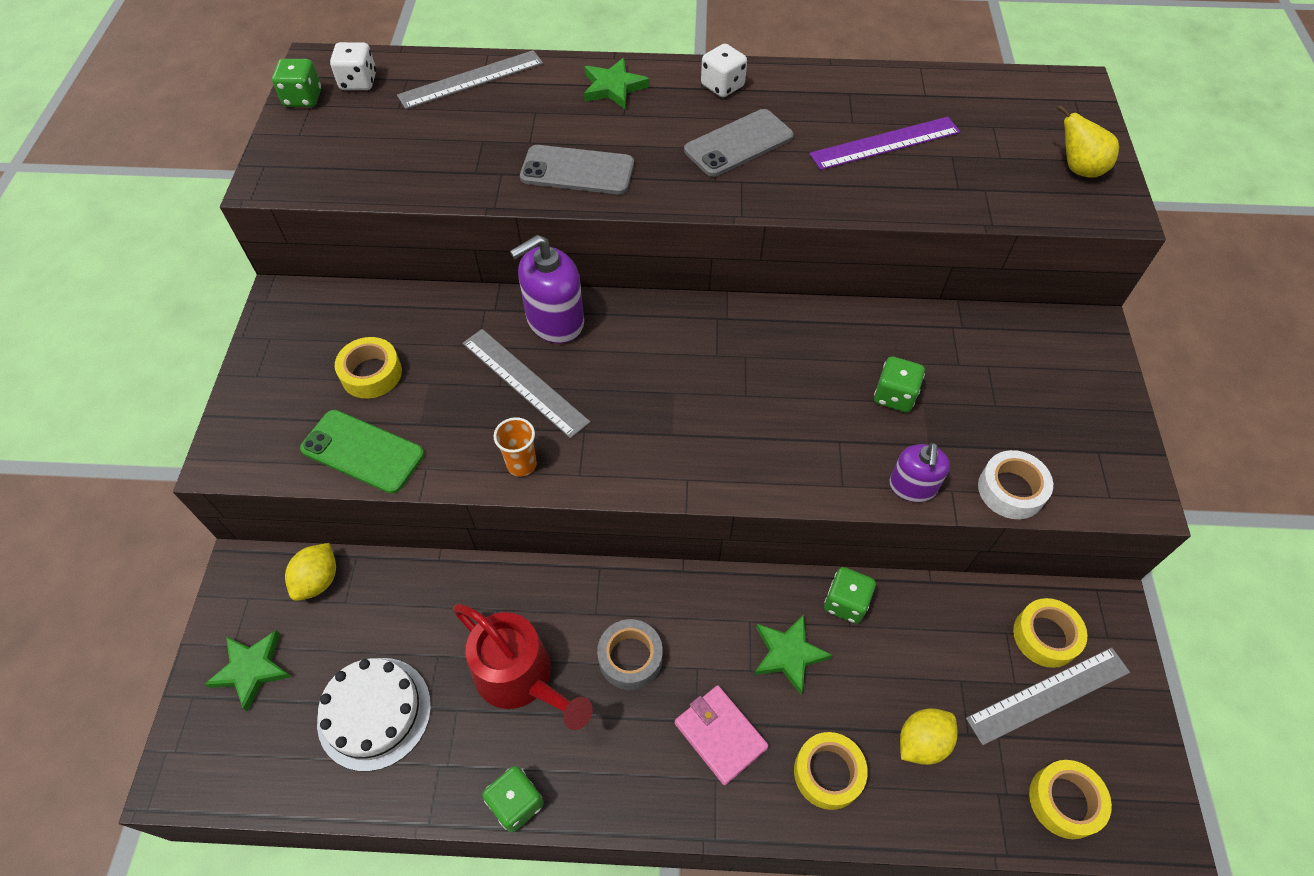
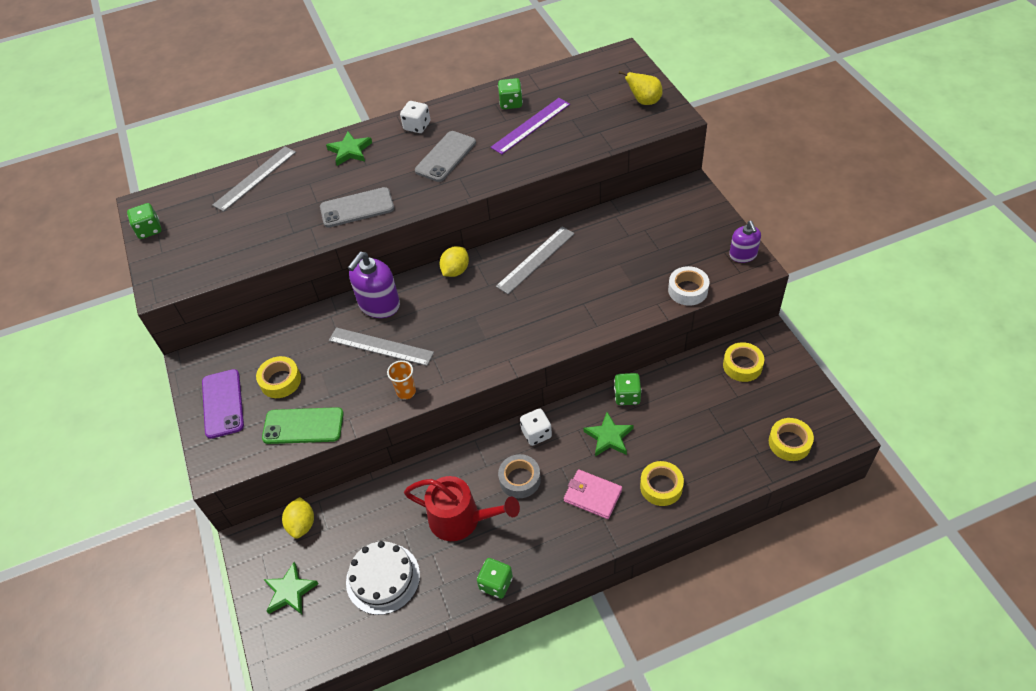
camera: 20 degrees left, 5 degrees down
white dice [330,42,376,90] -> white dice moved to [520,409,552,446]
green dice [874,356,925,412] -> green dice moved to [498,78,523,109]
purple soap dispenser [889,443,950,502] -> purple soap dispenser moved to [729,221,761,263]
yellow lemon [900,708,958,765] -> yellow lemon moved to [439,246,469,277]
grey ruler [966,648,1130,745] -> grey ruler moved to [496,226,575,294]
none -> purple phone [202,369,244,439]

